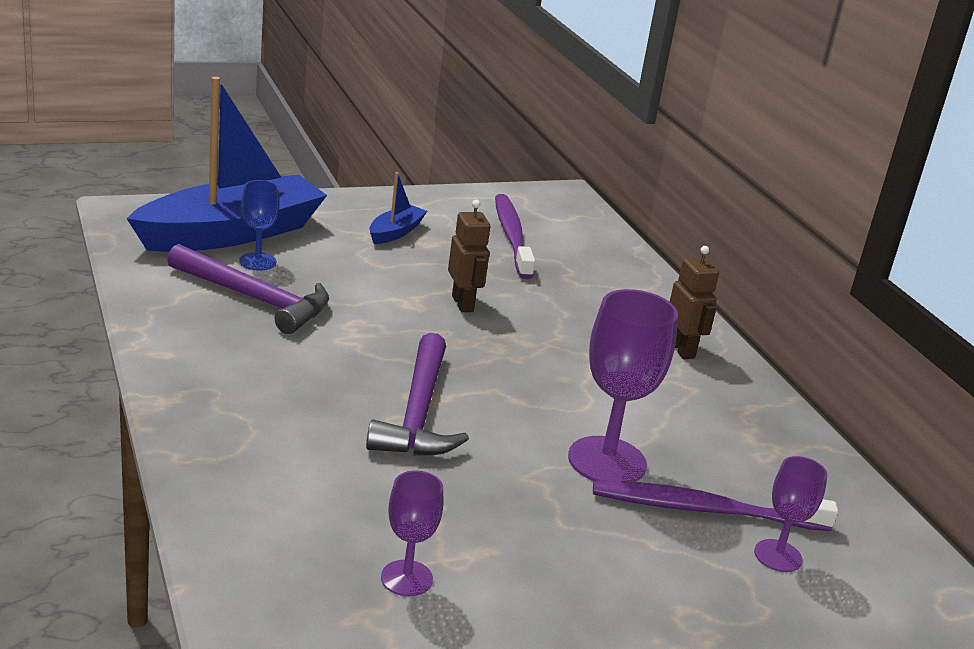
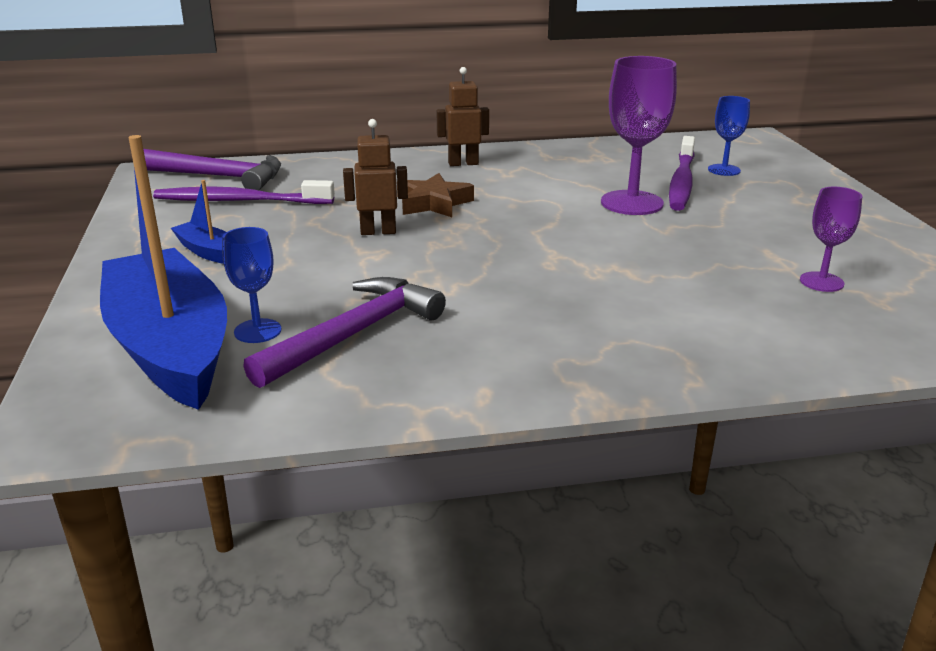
camera: 75 degrees left, 0 degrees up
purple hammer [366,333,469,456] -> purple hammer moved to [143,149,281,190]
purple goblet [754,456,828,572] -> blue goblet [708,96,750,176]
none -> brown star [397,173,474,217]

